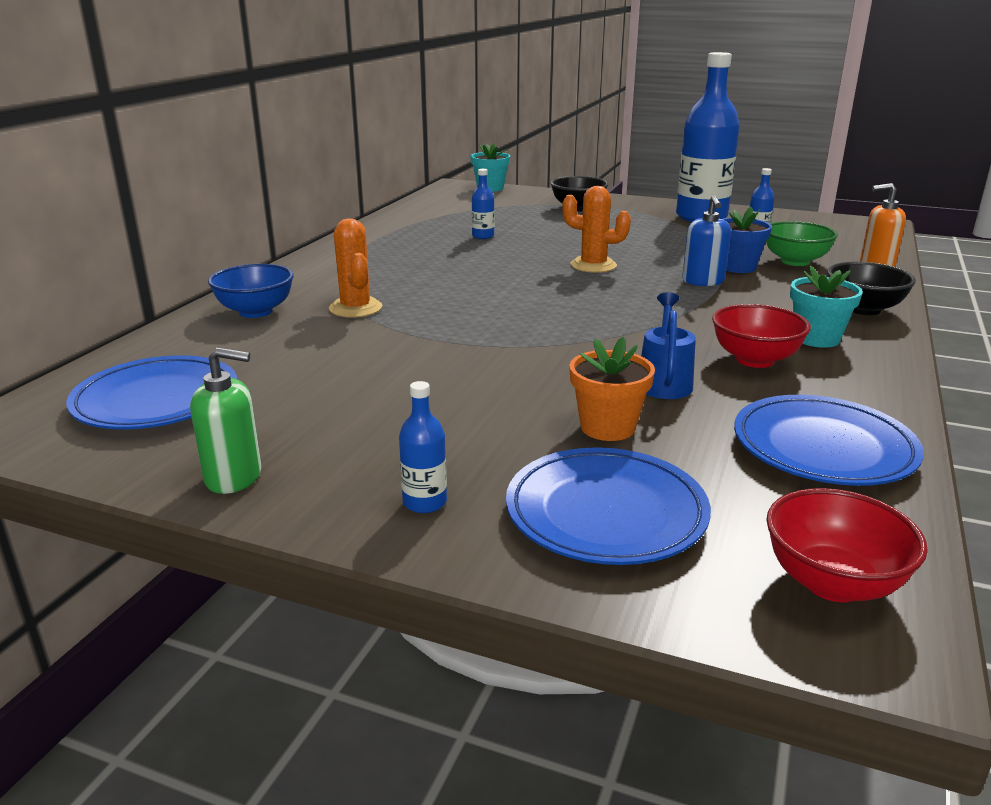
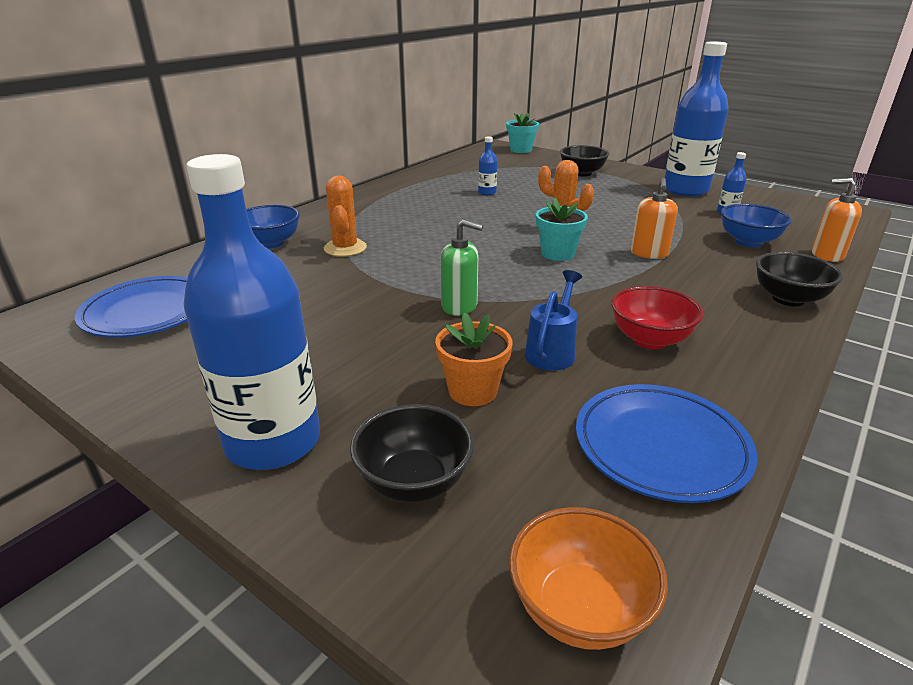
camera: 15 degrees right, 5 degrees up
green soap dispenser [190,347,261,494] -> green soap dispenser moved to [441,219,483,316]
blue bottle [399,381,447,513] -> blue bottle [184,154,320,470], size x2.48
blue plate [506,447,711,565] -> black bowl [350,404,474,502]
blue soap dispenser [682,195,731,286] -> orange soap dispenser [631,178,678,259]
blue flower pot [723,207,772,273] -> none
green bowl [766,221,838,266] -> blue bowl [721,204,792,247]
red bowl [766,488,928,602] -> orange bowl [509,507,668,650]
turquoise flower pot [790,266,863,348] -> turquoise flower pot moved to [536,197,588,261]

